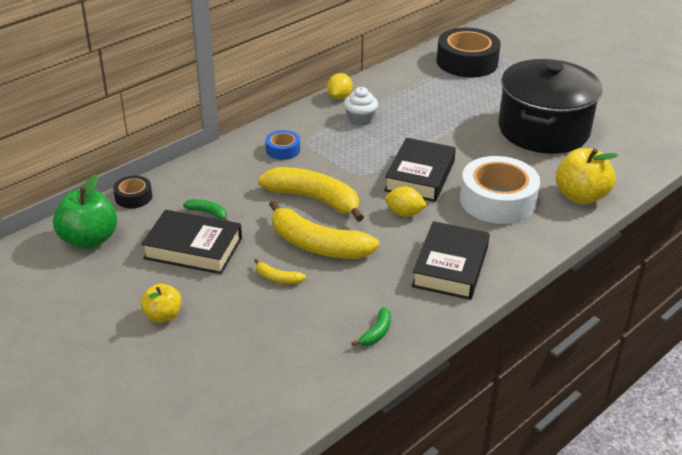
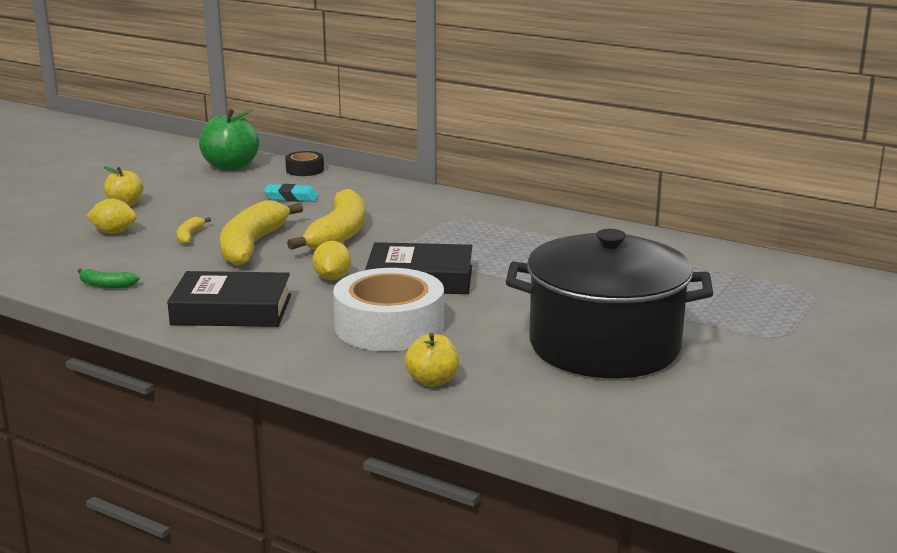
camera: 75 degrees right, 15 degrees down
black book [141,210,242,274] -> none
green banana [183,199,228,221] -> turquoise eraser [263,184,319,202]
blue tape [265,130,300,160] -> none
yellow lemon [327,73,353,100] -> yellow lemon moved to [86,199,137,234]
white cupcake [344,87,378,126] -> none
black tape [437,28,501,77] -> none
yellow apple [556,148,618,204] -> yellow apple [405,333,459,387], size x0.59

